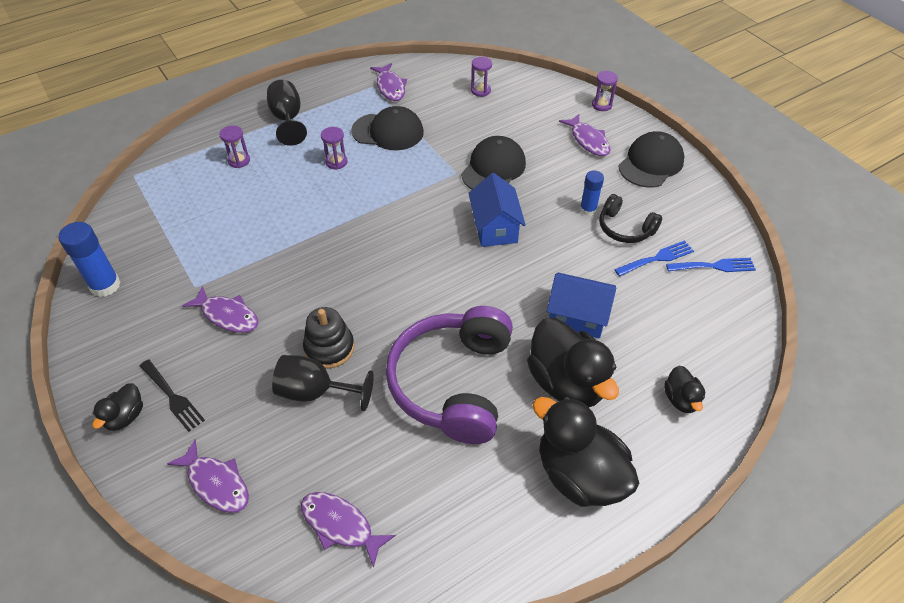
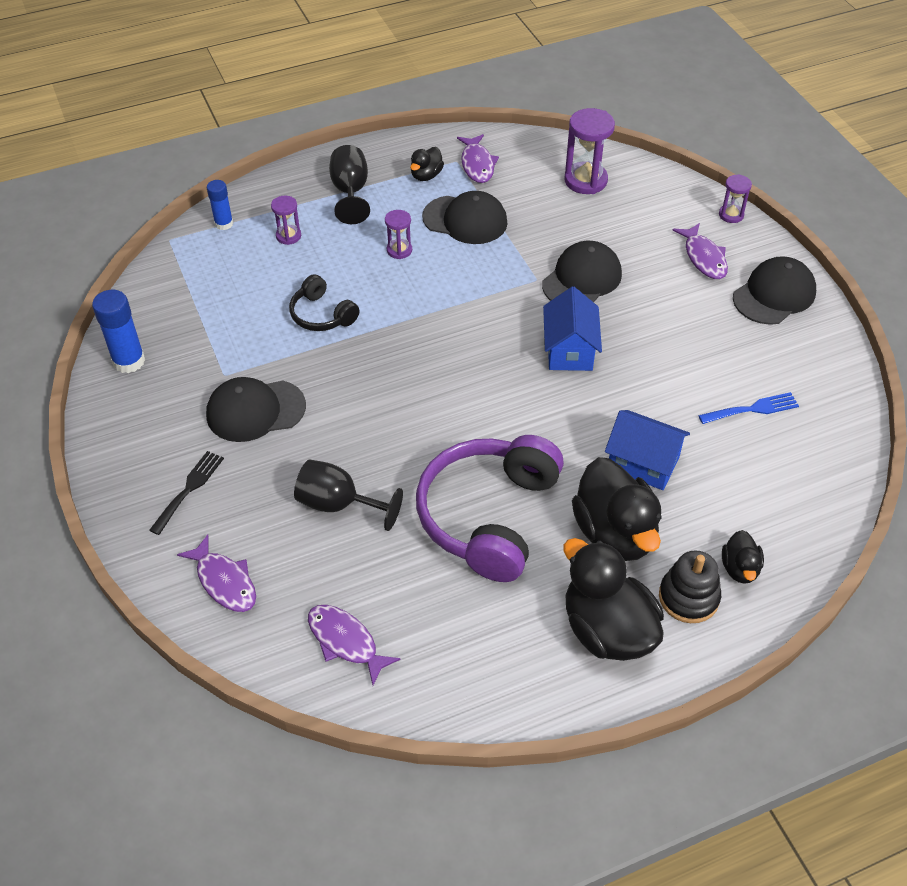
camera: 10 degrees right, 0 degrees up
black duck [92,383,143,431] -> black duck moved to [410,147,444,181]
black fork [140,360,205,432] -> black fork turned 120 degrees counterclockwise [149,451,224,535]
purple fish [182,286,258,333] -> black cap [206,377,306,442]
black stacking toy [303,307,355,369] -> black stacking toy moved to [659,550,721,623]
purple hourglass [471,57,492,97] -> purple hourglass [564,108,615,194], size x1.78
blue glue stick [580,170,604,216] -> blue glue stick moved to [207,180,233,230]
black headphones [599,194,662,243] -> black headphones moved to [289,274,359,331]
blue fork [666,258,756,272] -> none

